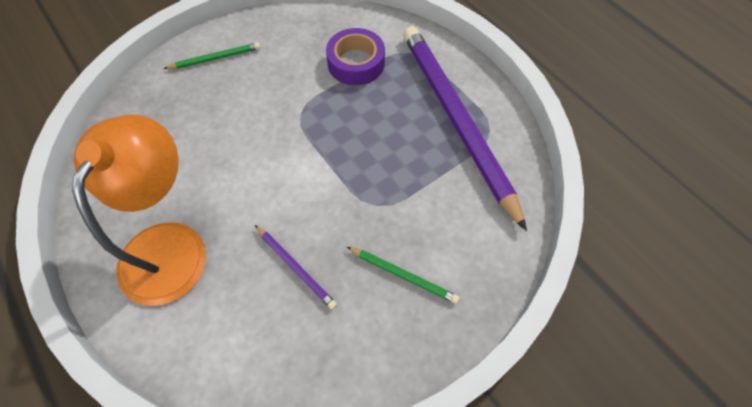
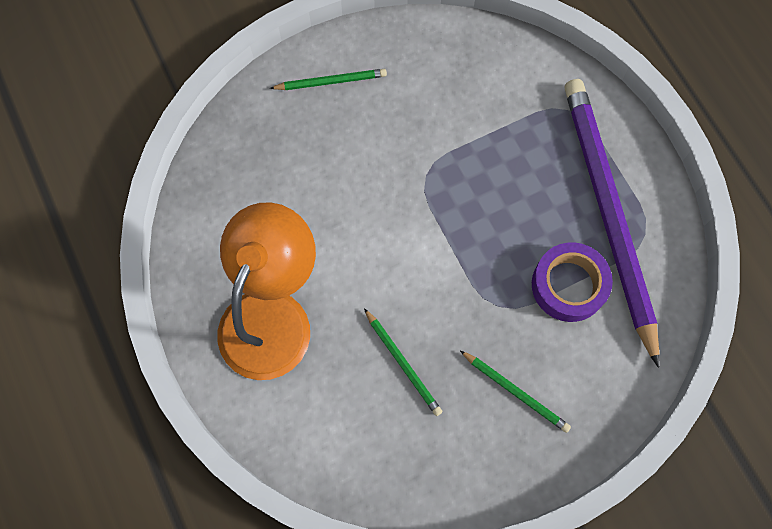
camera: 10 degrees right, 10 degrees up
purple pencil [255,225,337,310] -> green pencil [364,308,443,416]
purple tape [326,28,385,85] -> purple tape moved to [532,242,613,322]

